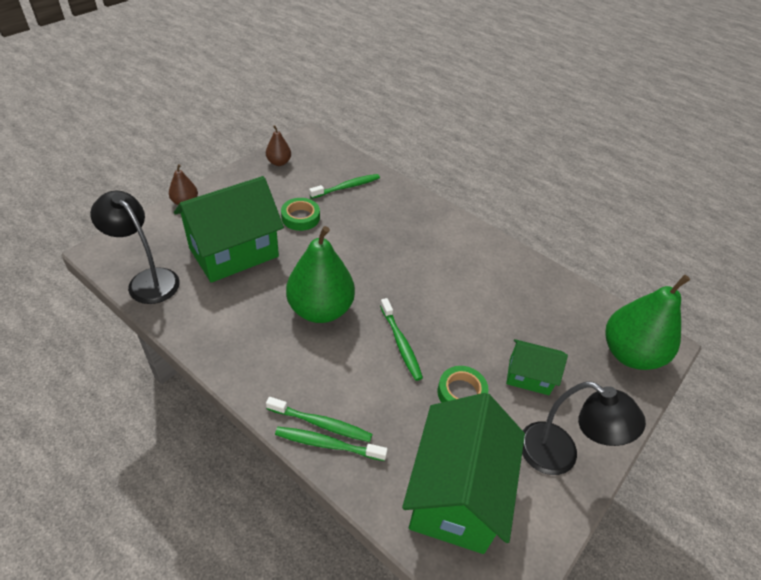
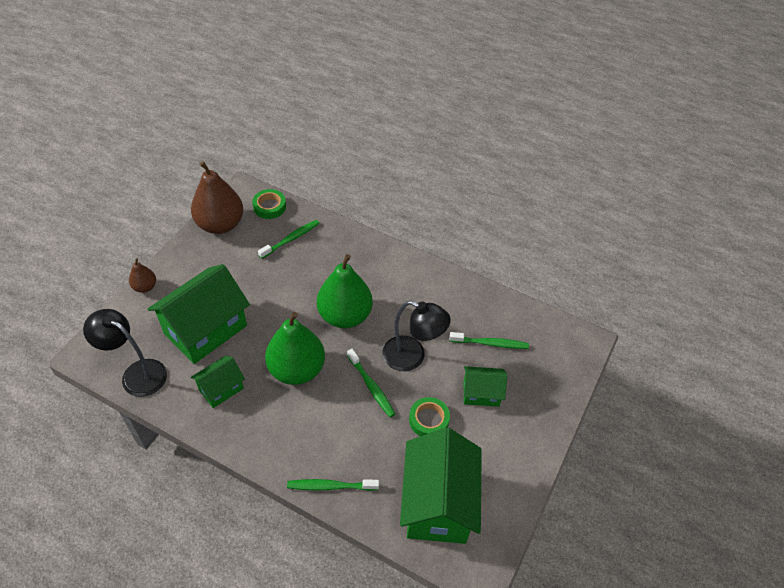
camera: 10 degrees left, 5 degrees up
brown pear [266,125,291,166] -> brown pear [191,161,243,234], size x2.07
green toothbrush [266,397,372,442] -> green toothbrush moved to [449,332,529,349]
green tape [281,198,320,231] -> green tape moved to [252,189,286,219]
black lamp [522,381,646,475] -> black lamp moved to [382,301,451,371]
green pear [605,275,690,370] -> green pear moved to [317,254,373,328]
none -> green house [191,355,245,408]

